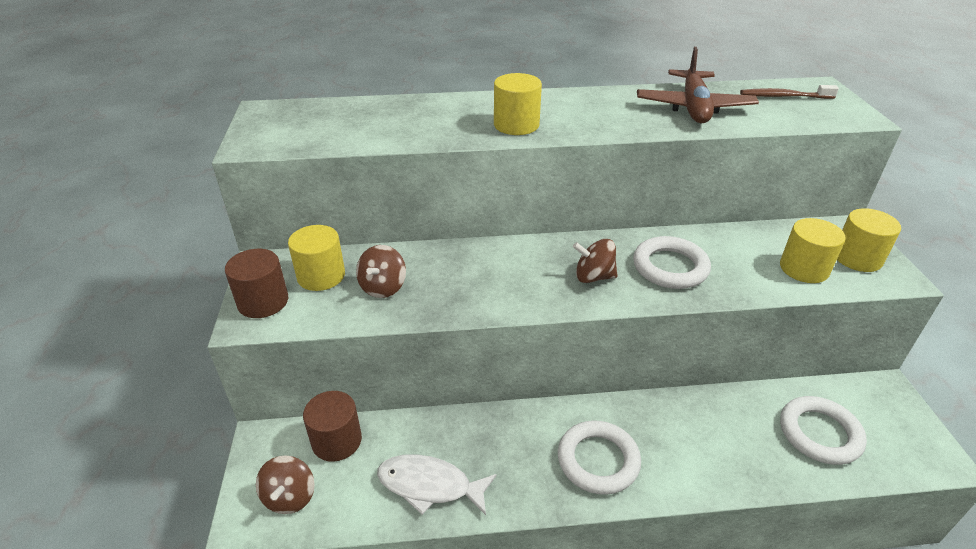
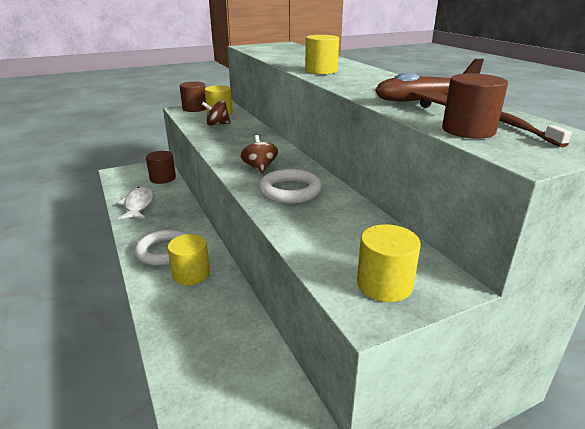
camera: 70 degrees right, 10 degrees down
brown spinning top [256,456,315,514] -> none
yellow cylinder [780,218,846,283] -> yellow cylinder moved to [168,234,210,285]
white ring [780,396,867,465] -> none
none -> brown cylinder [442,73,508,139]

